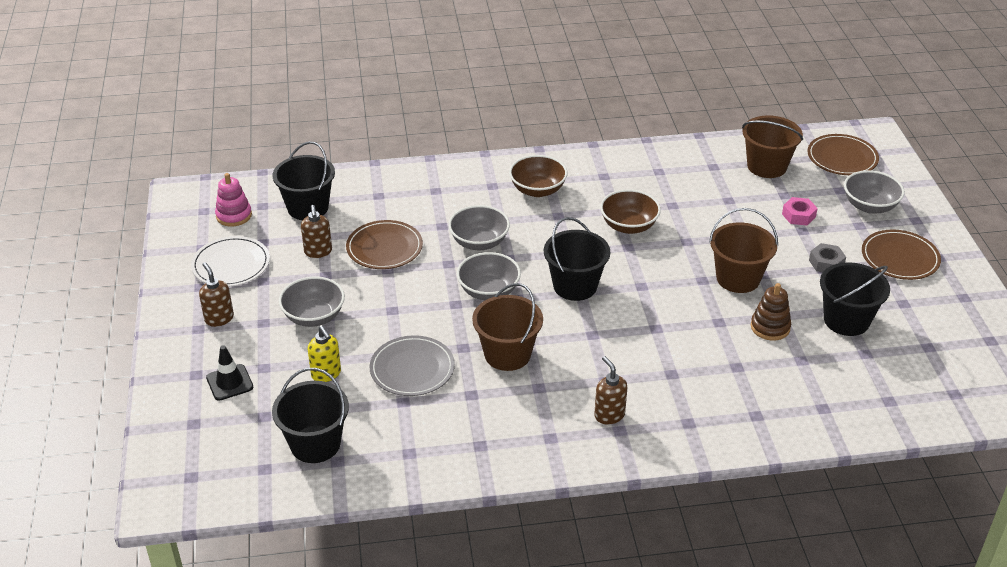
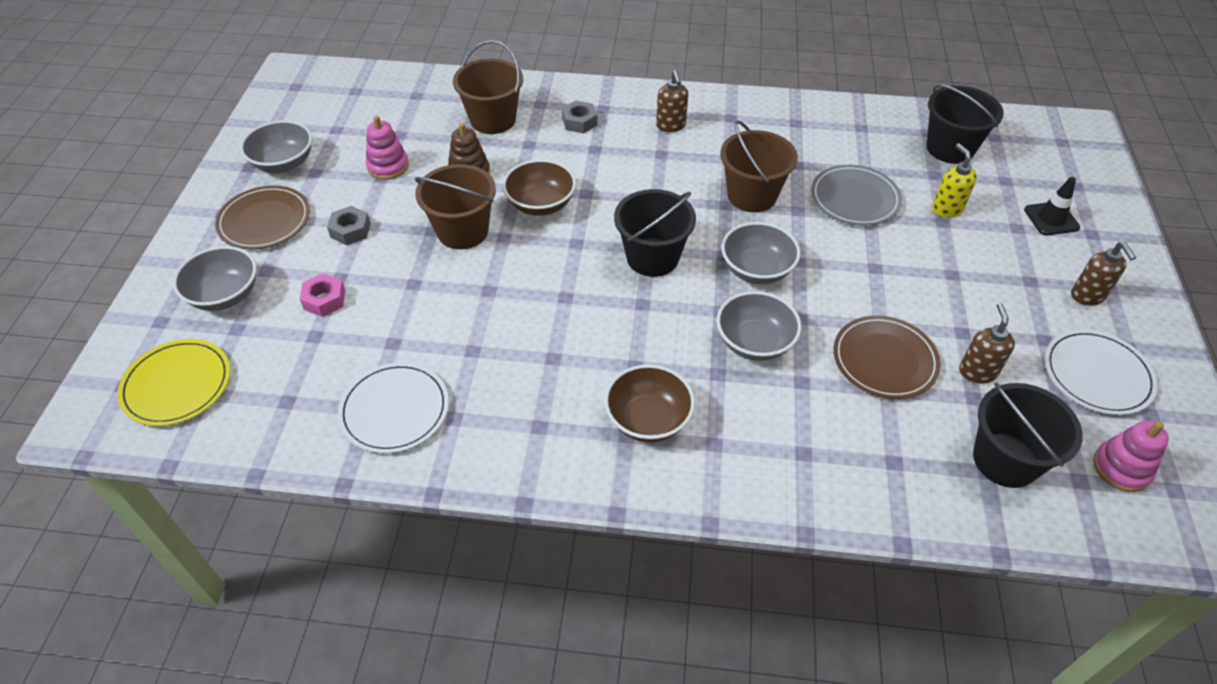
camera: 165 degrees left, 10 degrees up
grey bowl [279,276,345,327] -> grey bowl moved to [240,120,312,173]
brown bowl [600,189,661,234] -> brown bowl moved to [503,159,576,216]
brown bucket [742,115,803,178] -> brown bucket moved to [453,40,523,134]
brown plate [807,134,879,175] -> yellow plate [118,339,230,426]
black bucket [820,262,890,336] -> pink stacking toy [366,116,409,180]
none -> white plate [338,362,449,453]
none -> grey nut [562,100,597,133]

